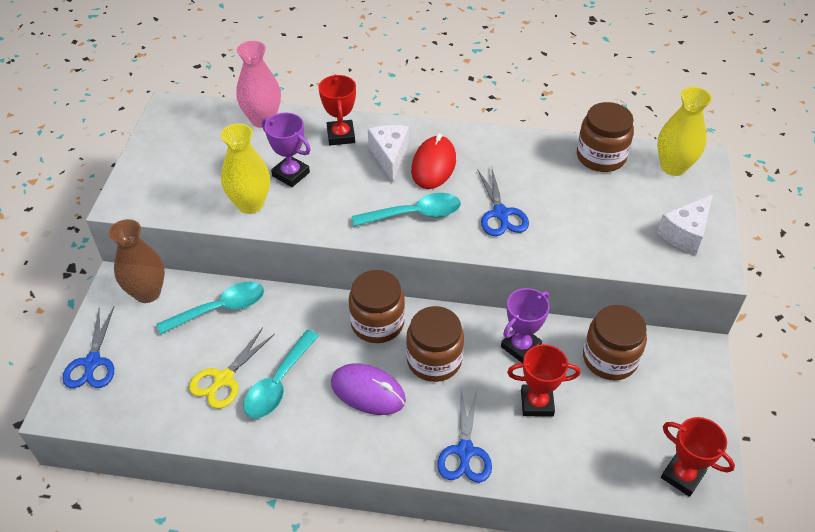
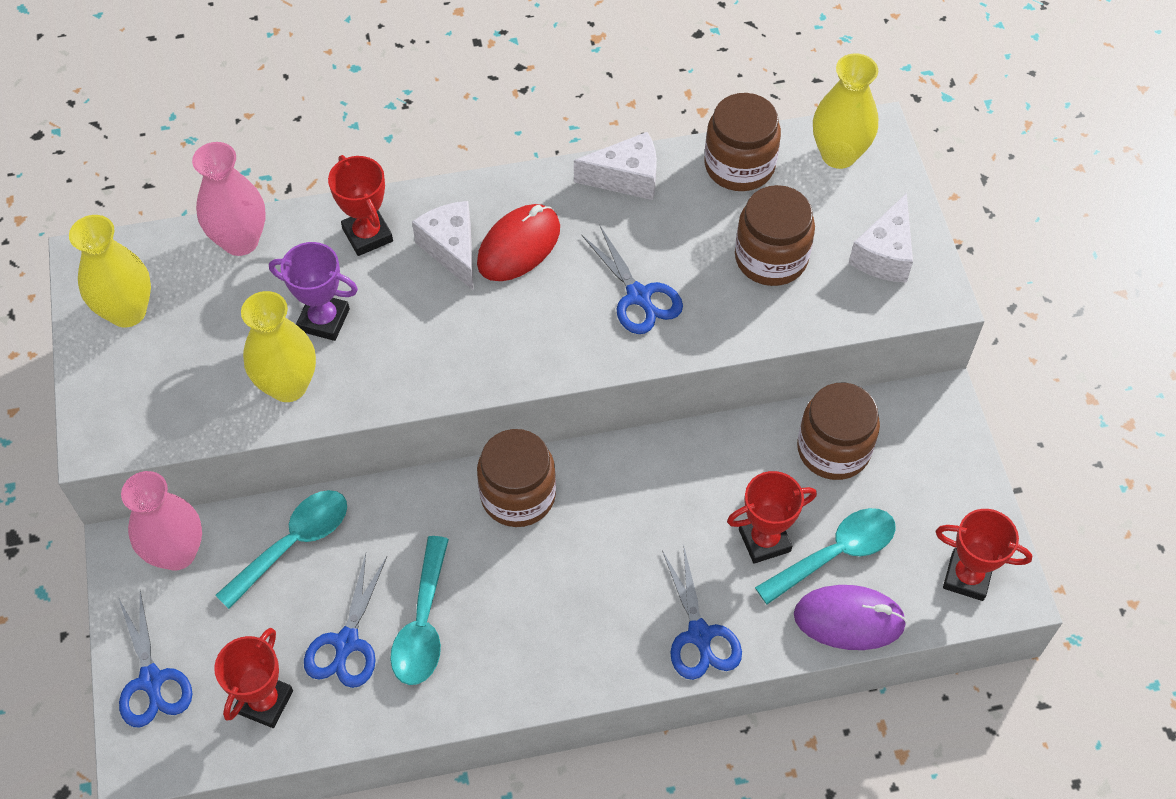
camera: 20 degrees left, 10 degrees up
brown vase [109,219,165,303] -> pink vase [121,471,202,571]
yellow scissors [189,328,275,409] -> blue scissors [304,553,387,688]
purple mouse [331,364,406,415] -> purple mouse moved to [794,585,907,650]
turquoise spoon [352,193,461,227] -> turquoise spoon moved to [755,508,896,604]
brown jar [406,306,464,382] -> brown jar moved to [735,185,815,286]
red mouse [411,133,456,189] -> red mouse turned 45 degrees clockwise [477,204,560,281]
purple trophy [501,288,550,363] -> none
none -> yellow vase [69,215,151,327]
none -> red trophy [214,628,293,728]
none -> white cheese [574,132,657,200]

